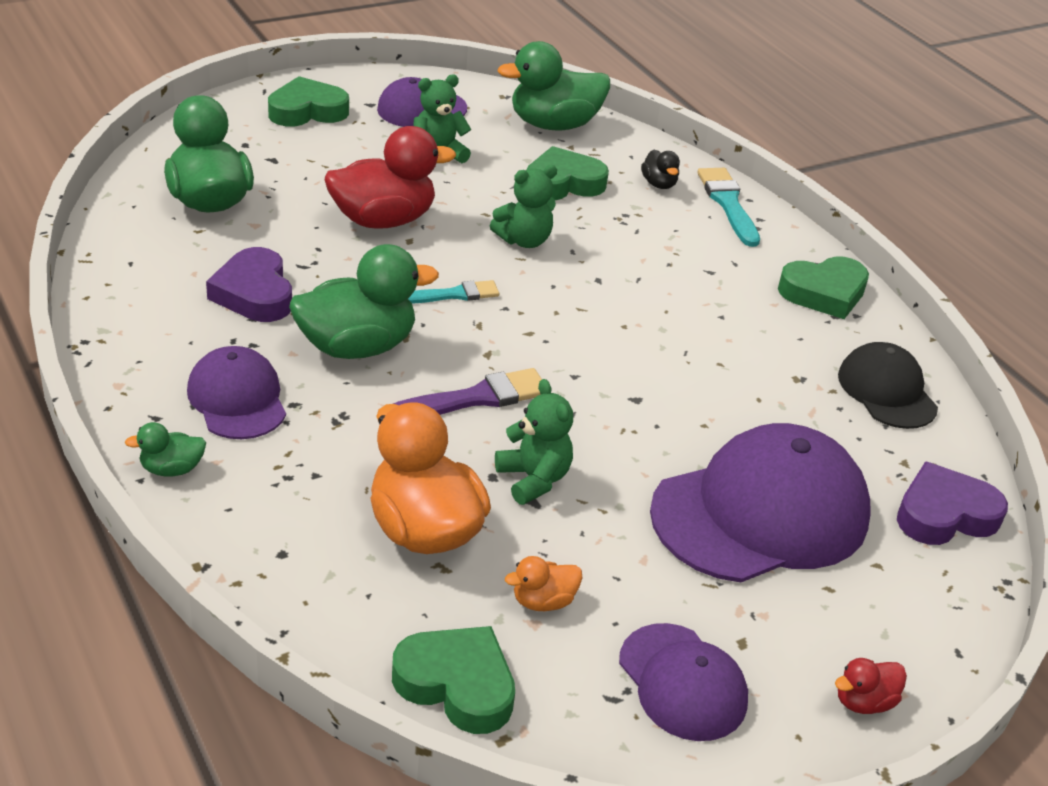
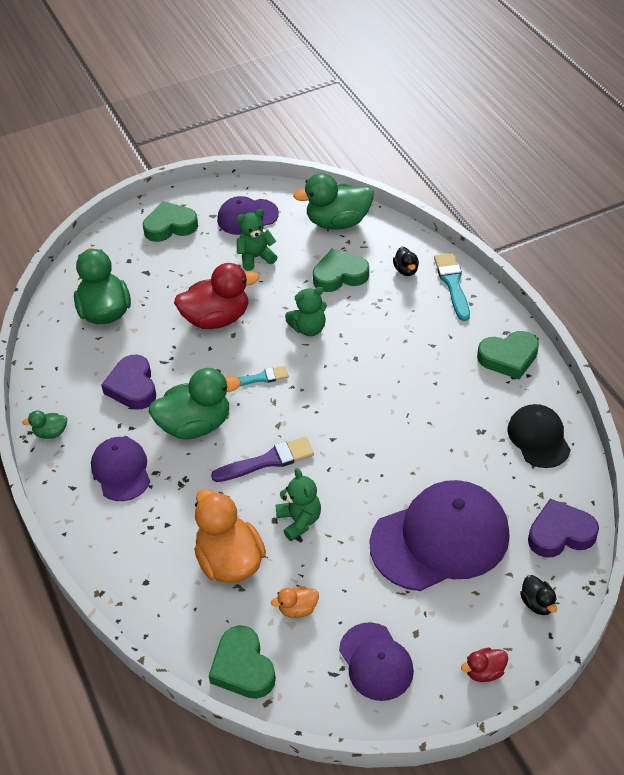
camera: 10 degrees right, 10 degrees up
green duck [125,422,206,476] -> green duck moved to [22,410,67,439]
green heart [392,626,515,734] -> green heart turned 150 degrees counterclockwise [209,625,276,699]
none -> black duck [520,575,557,615]

